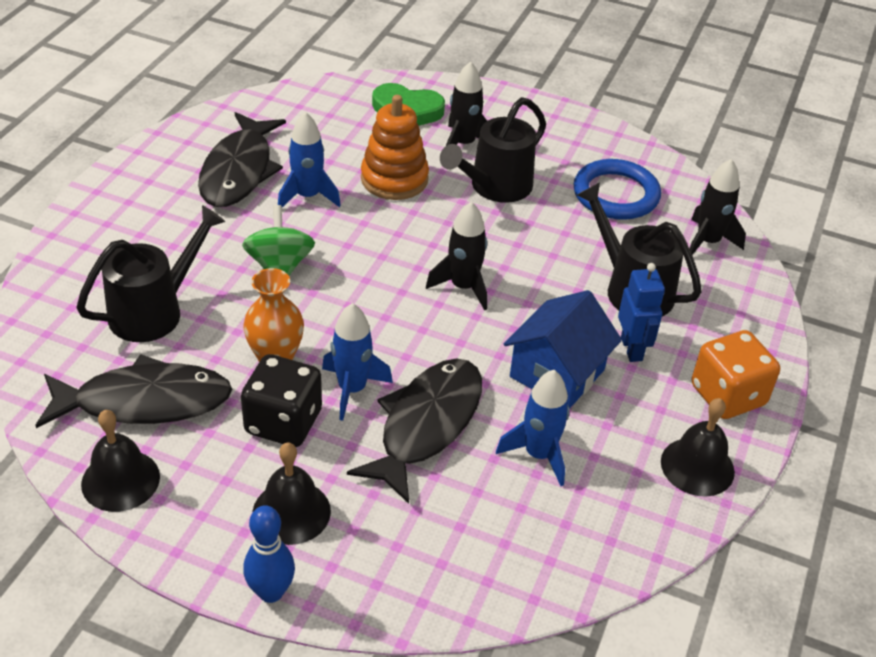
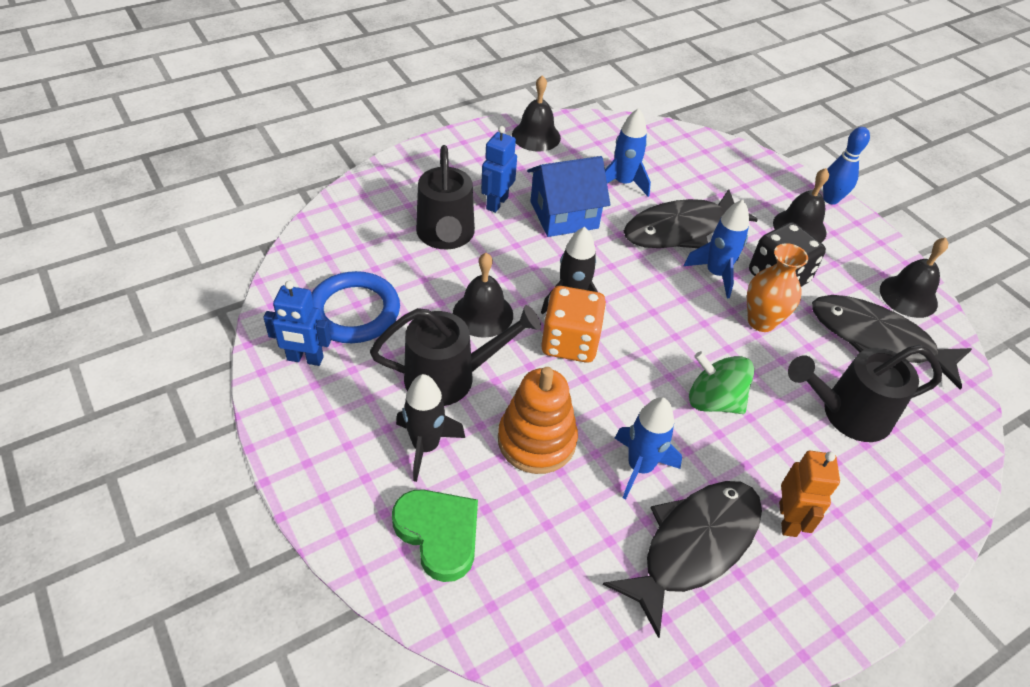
camera: 145 degrees left, 5 degrees up
green spinning top [242,205,315,275] -> green spinning top turned 90 degrees clockwise [689,351,754,414]
black rocket [689,159,746,255] -> none
orange dice [692,330,780,419] -> orange dice moved to [541,286,606,363]
none -> blue robot [263,281,331,366]
none -> black bell [453,253,513,338]
none -> orange robot [779,451,840,537]

